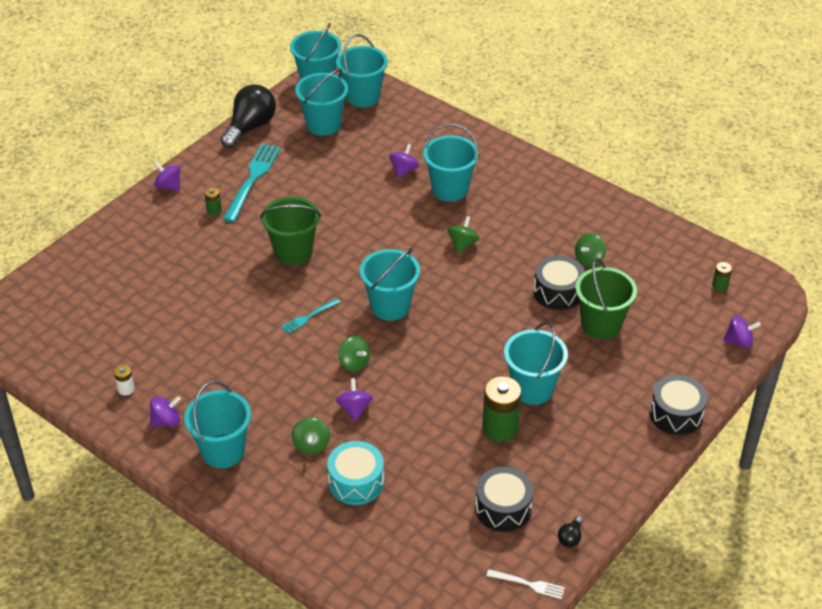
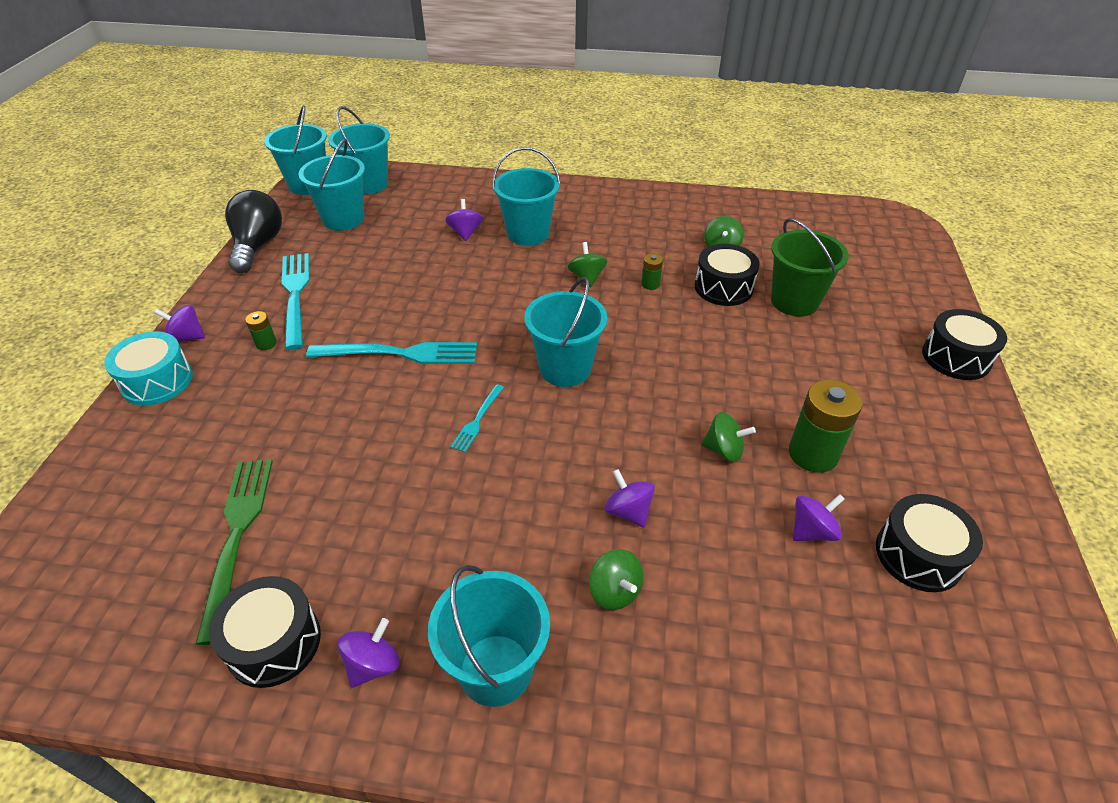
camera: 30 degrees left, 0 degrees up
white battery [114,365,135,395] -> black drum [209,576,321,688]
green bucket [260,196,321,265] -> turquoise fork [306,342,477,364]
turquoise drum [327,441,384,505] -> turquoise drum moved to [104,331,193,406]
green spinning top [338,336,370,372] -> green spinning top moved to [701,412,756,462]
white fork [486,569,565,599] -> none
turquoise bucket [504,322,568,405] -> none
black light bulb [558,516,583,547] -> none
green battery [712,262,732,291] -> green battery moved to [641,254,663,290]
purple spinning top [723,316,761,348] -> purple spinning top moved to [793,494,845,541]
none -> green fork [196,459,273,645]

